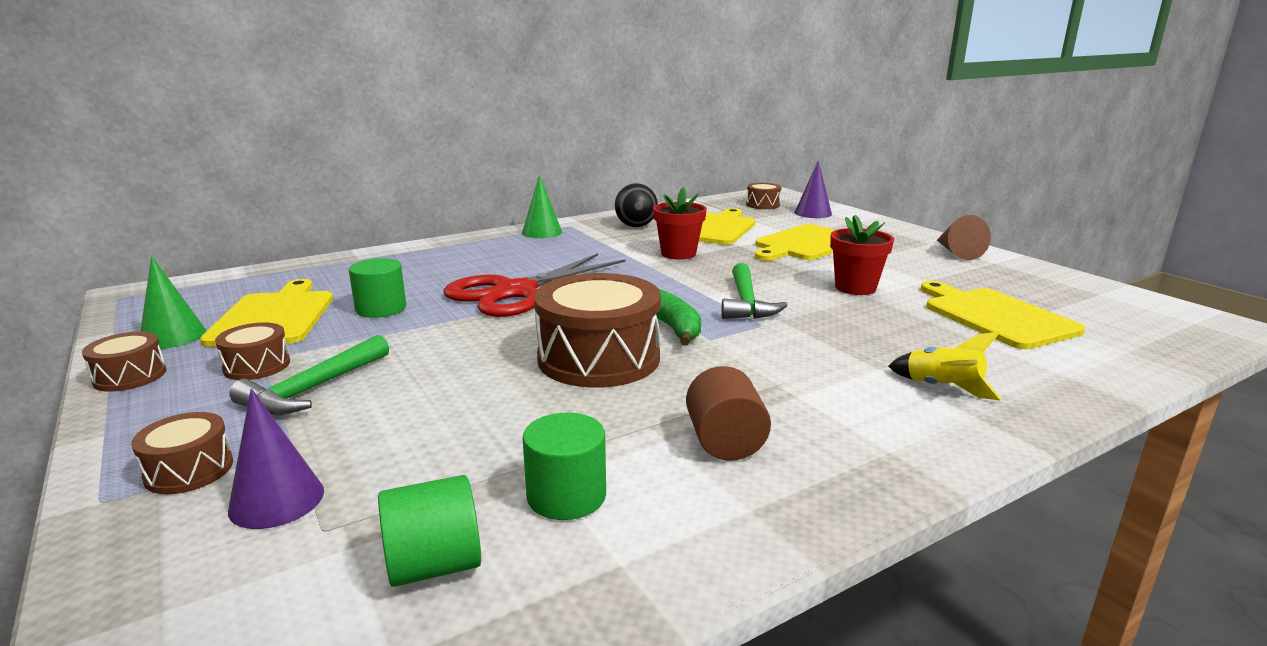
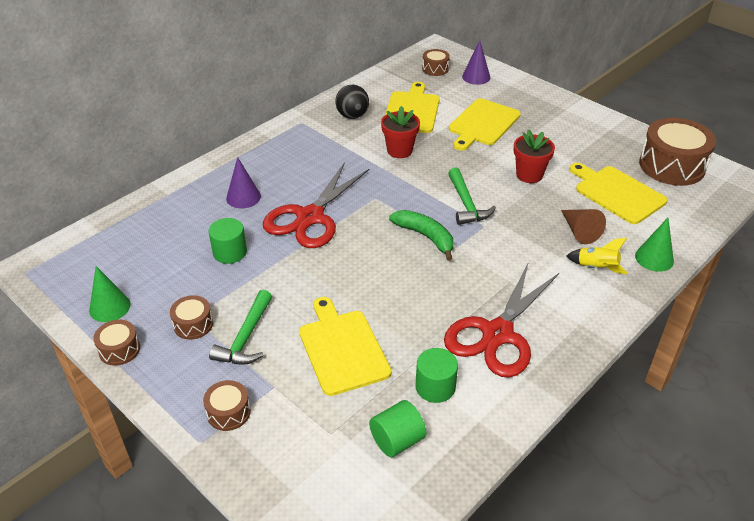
camera: 15 degrees left, 20 degrees up
yellow cutting board [200,279,333,347] -> yellow cutting board moved to [299,297,392,396]
purple cone [228,388,324,529] -> purple cone moved to [226,157,261,208]
green cone [522,175,562,238] -> green cone moved to [635,218,674,272]
brown drum [534,273,661,388] -> brown drum moved to [639,118,716,186]
brown cylinder [686,366,771,461] -> red scissors [444,264,559,377]
brown cone [937,215,991,260] -> brown cone moved to [561,209,606,244]

